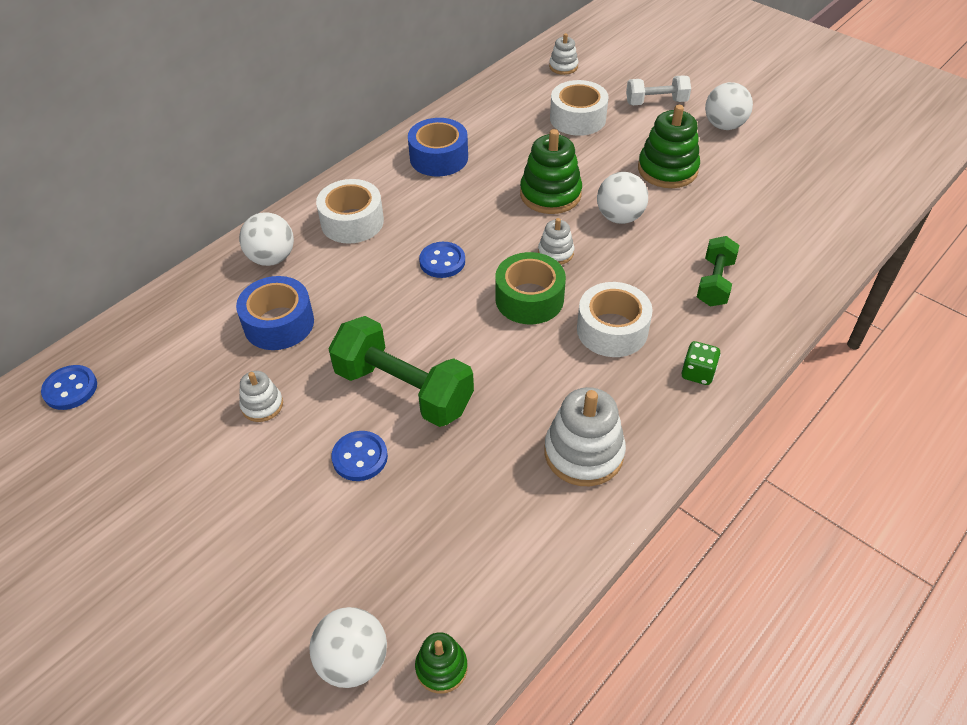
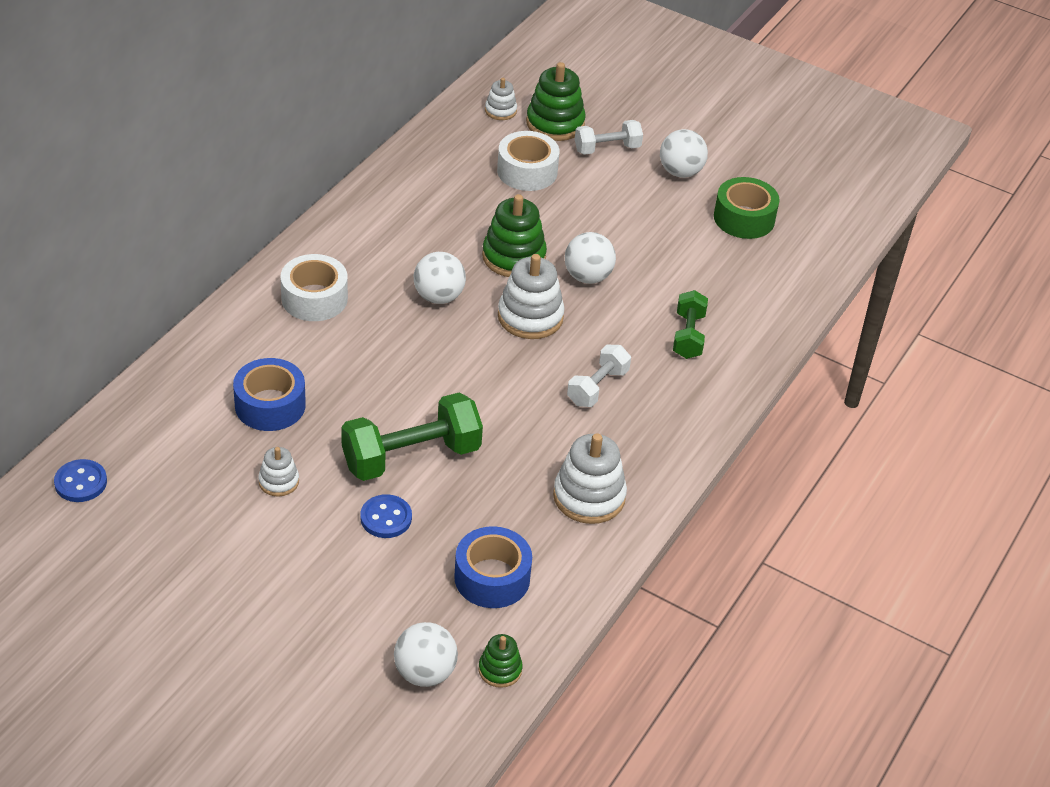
camera: 15 degrees left, 5 degrees down
white ball [239,212,294,266] -> white ball moved to [414,252,466,304]
green dumbbell [328,316,474,427] -> green dumbbell turned 45 degrees counterclockwise [341,392,483,481]
blue tape [408,118,468,176] -> blue tape moved to [454,526,532,608]
blue button [419,242,465,278] -> none
green tape [495,252,566,324] -> green tape moved to [714,177,780,239]
white stacking toy [538,218,574,265] -> white stacking toy [498,254,565,339], size x1.82
white tape [577,282,652,357] -> white dumbbell [567,345,631,407]
green stacking toy [638,105,700,188] -> green stacking toy moved to [526,62,586,141]
green dice [682,341,721,385] -> none

